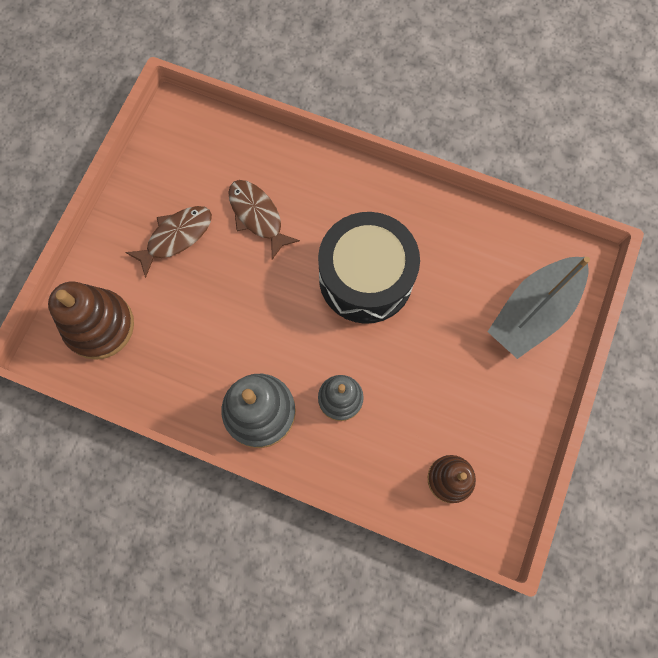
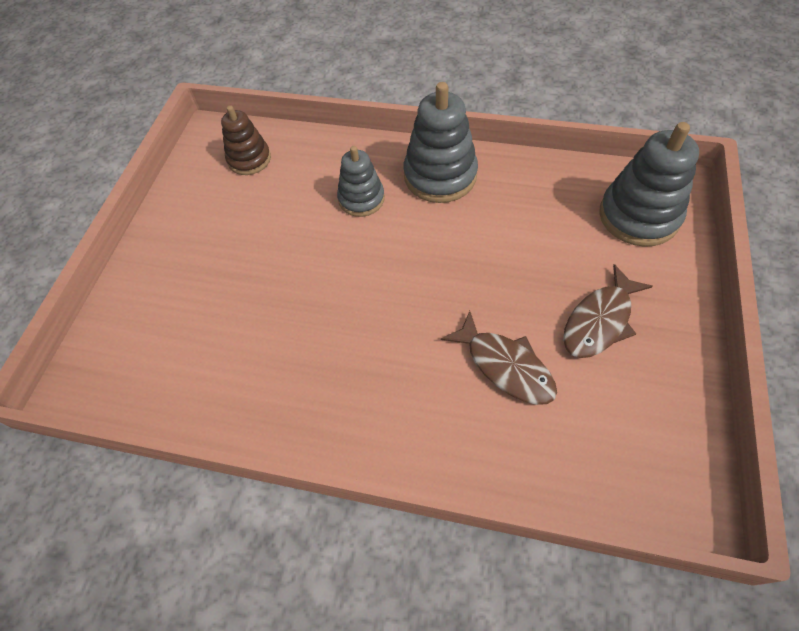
camera: 175 degrees right, 15 degrees down
brown stacking toy [48,281,134,360] -> grey stacking toy [599,122,699,247]
black drum [318,212,420,324] -> none
grey boat [487,257,590,359] -> none

